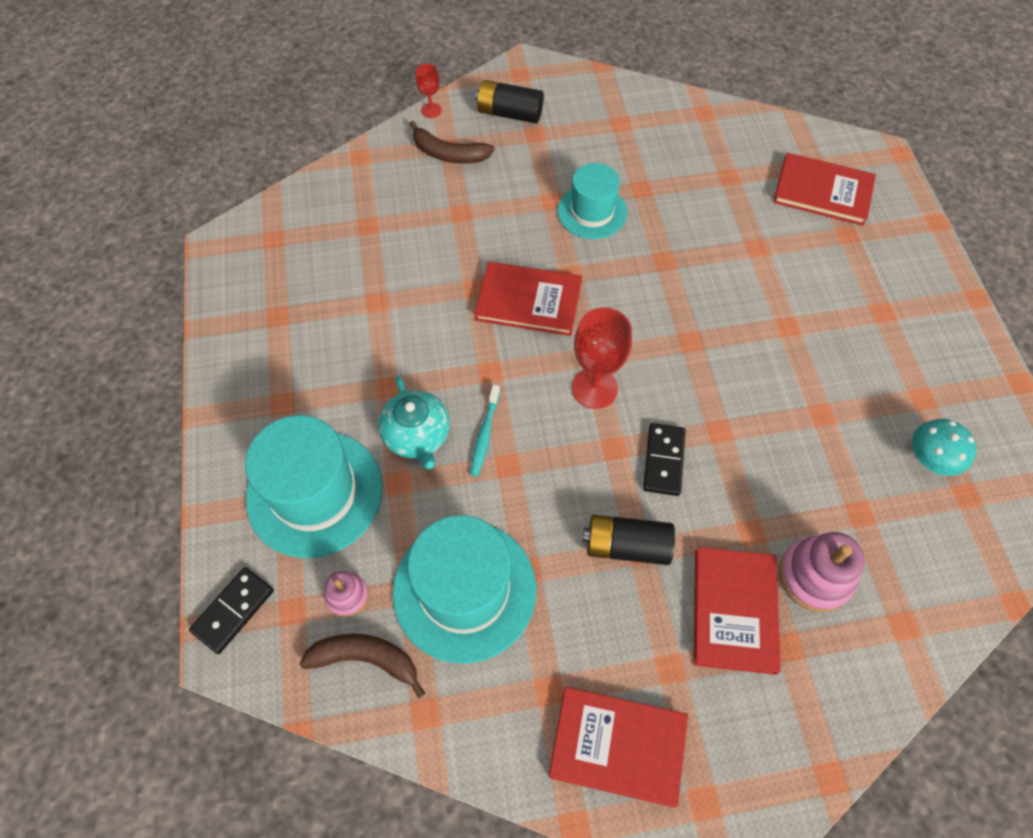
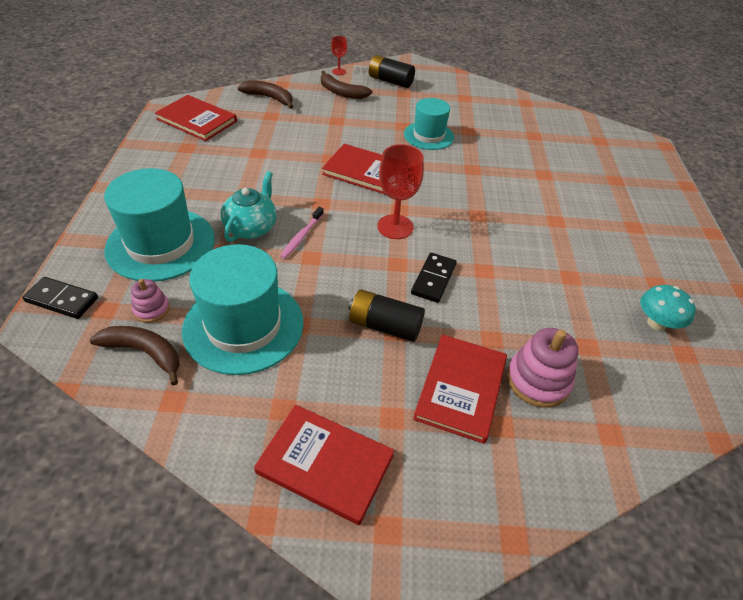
camera: 10 degrees right, 15 degrees down
black domino [189,567,274,654] -> black domino turned 60 degrees clockwise [22,277,98,319]
turquoise teapot [378,376,450,470] -> turquoise teapot turned 150 degrees counterclockwise [221,171,277,242]
turquoise toothbrush [470,385,500,477] -> pink toothbrush [280,207,324,259]
red book [773,153,876,226] -> red book moved to [155,95,237,141]
none -> brown banana [237,80,293,109]

